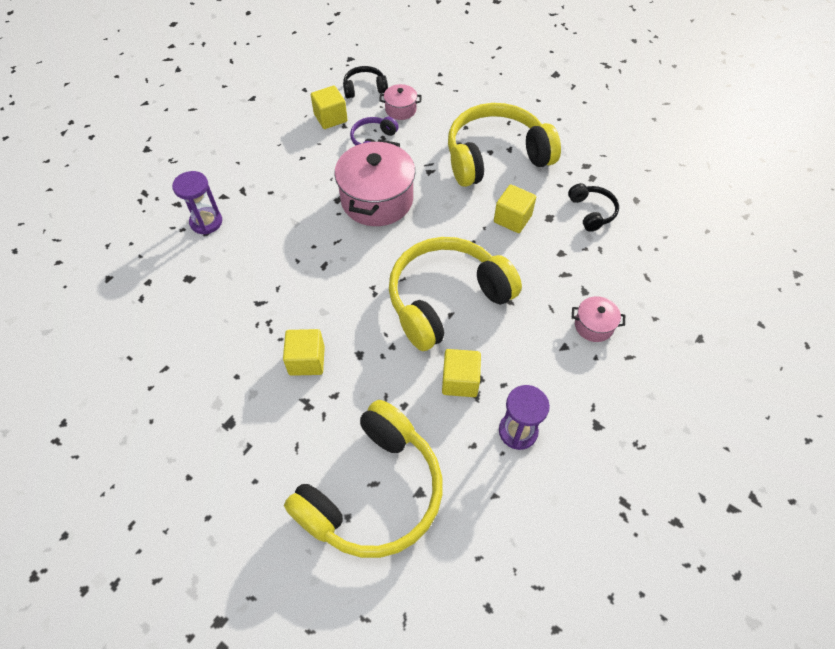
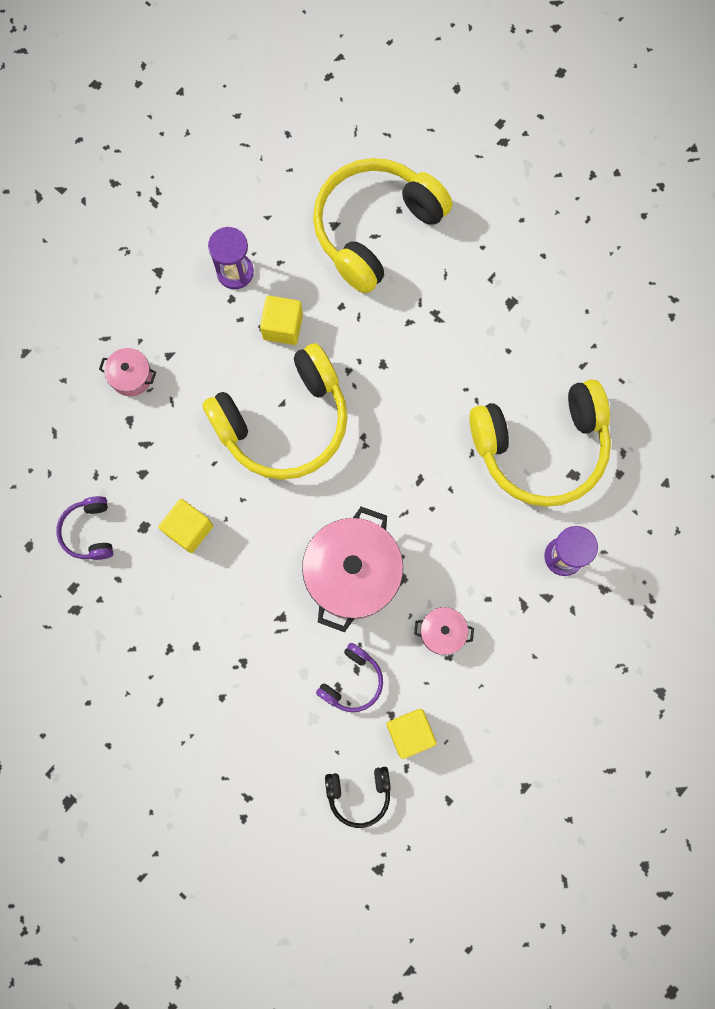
camera: 175 degrees left, 20 degrees up
yellow cube [283,329,325,376] -> none
pink pot [379,84,422,120] -> pink pot moved to [414,607,474,655]
yellow headphones [448,103,561,187] -> yellow headphones moved to [469,379,611,507]
black headphones [568,183,619,232] -> purple headphones [56,496,114,560]

